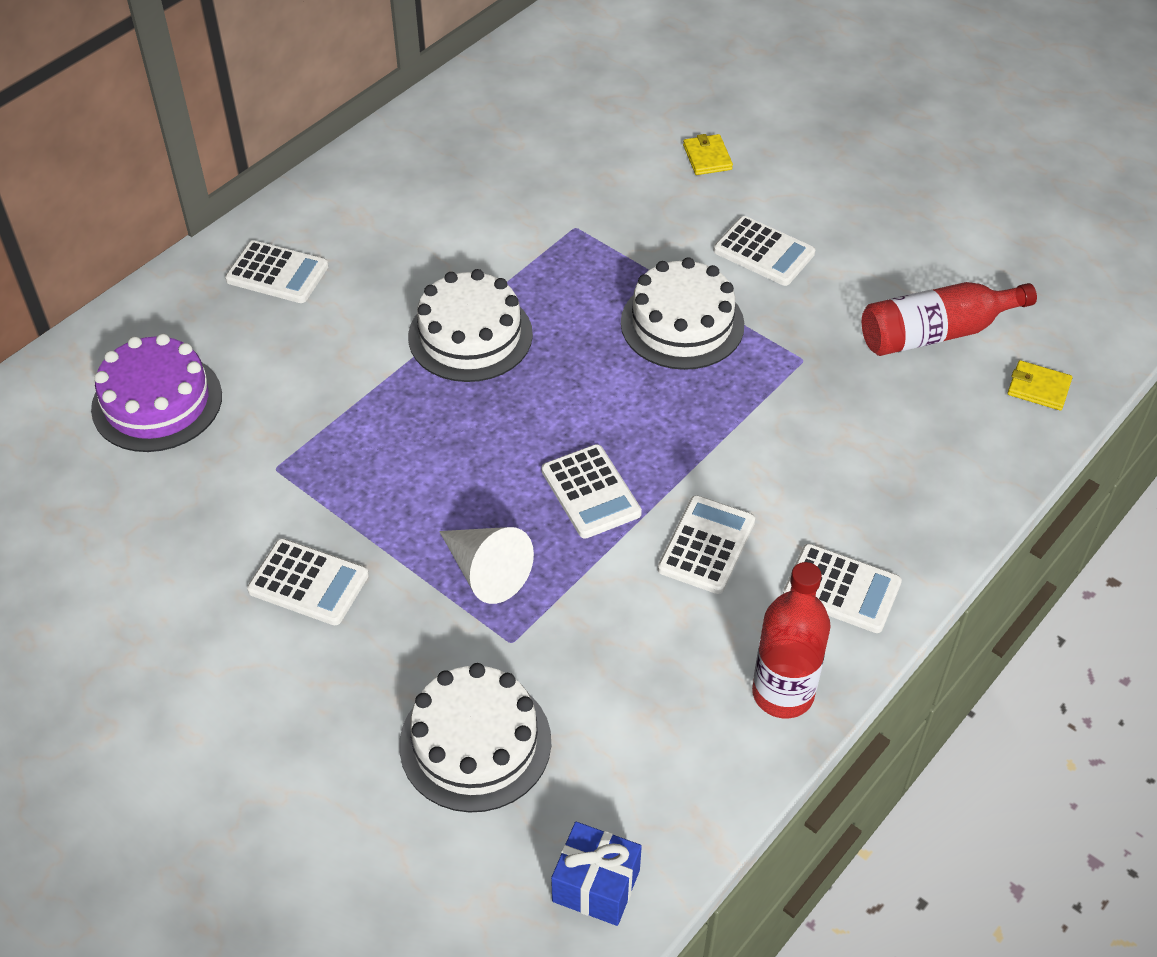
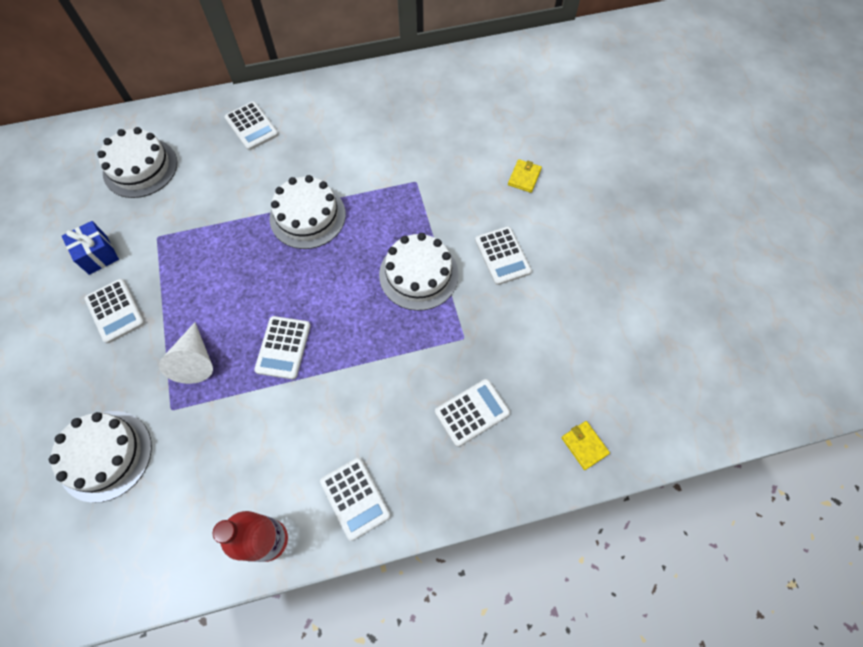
camera: 35 degrees right, 15 degrees up
purple cake [91,334,222,452] -> white cake [97,127,177,198]
blue gift [551,822,642,926] -> blue gift moved to [62,221,119,275]
white calculator [658,495,755,594] -> white calculator moved to [435,379,510,447]
red bottle [862,282,1037,356] -> none

